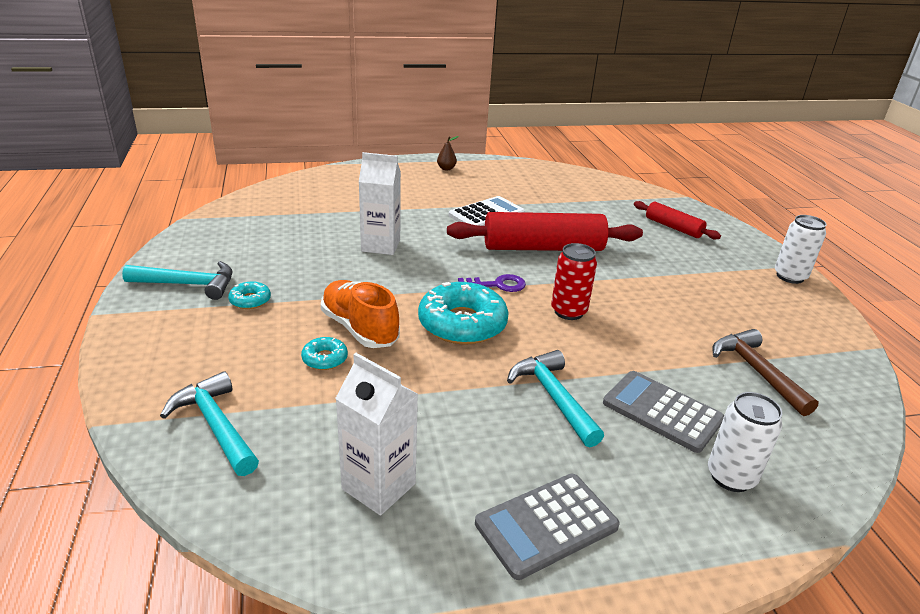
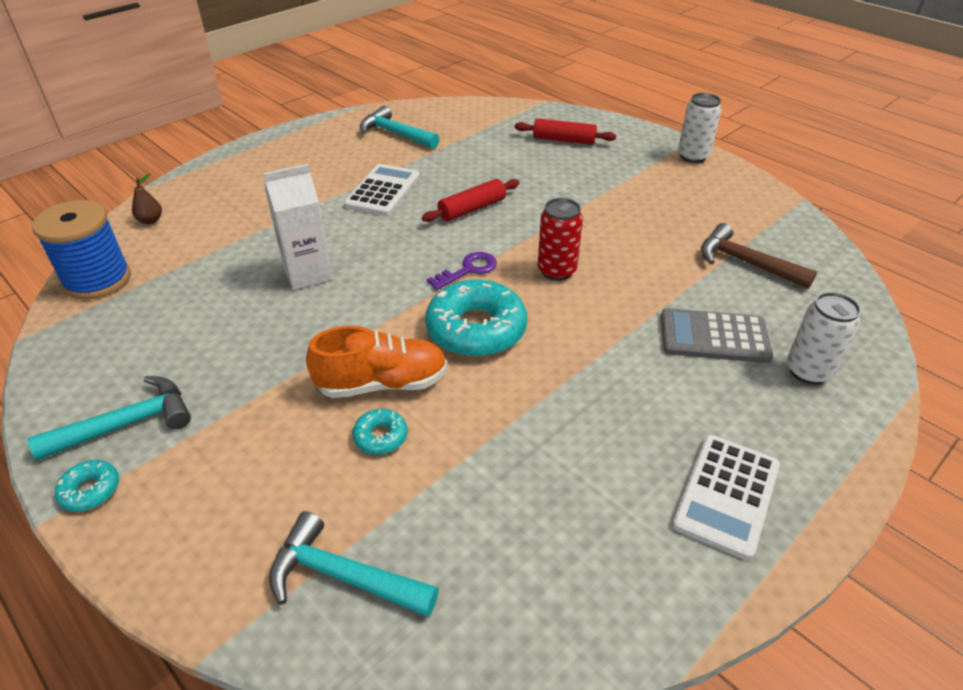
camera: 30 degrees left, 10 degrees up
turquoise donut [228,281,271,309] -> turquoise donut moved to [55,460,119,512]
orange shoe [321,280,400,348] -> orange shoe turned 150 degrees clockwise [306,326,447,398]
white carton [335,353,418,515] -> none
brown pear [437,136,459,170] -> brown pear moved to [132,174,162,224]
red rolling pin [447,212,643,251] -> red rolling pin [422,179,520,222], size x0.53
grey calculator [475,474,620,580] -> white calculator [672,435,780,560]
turquoise hammer [507,350,604,448] -> turquoise hammer moved to [360,106,440,149]
none -> blue spool [32,200,131,300]

